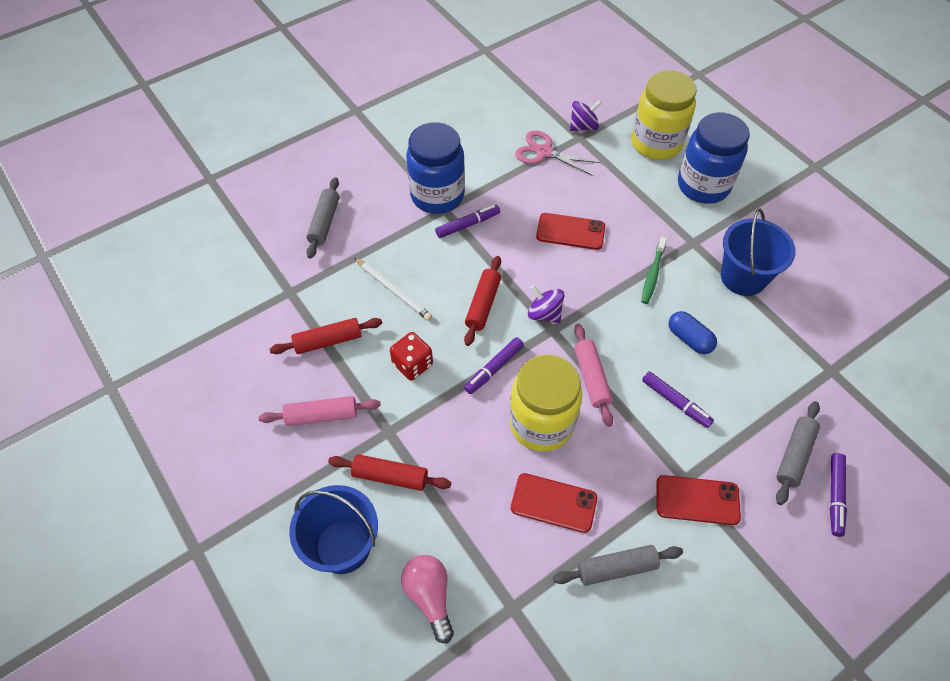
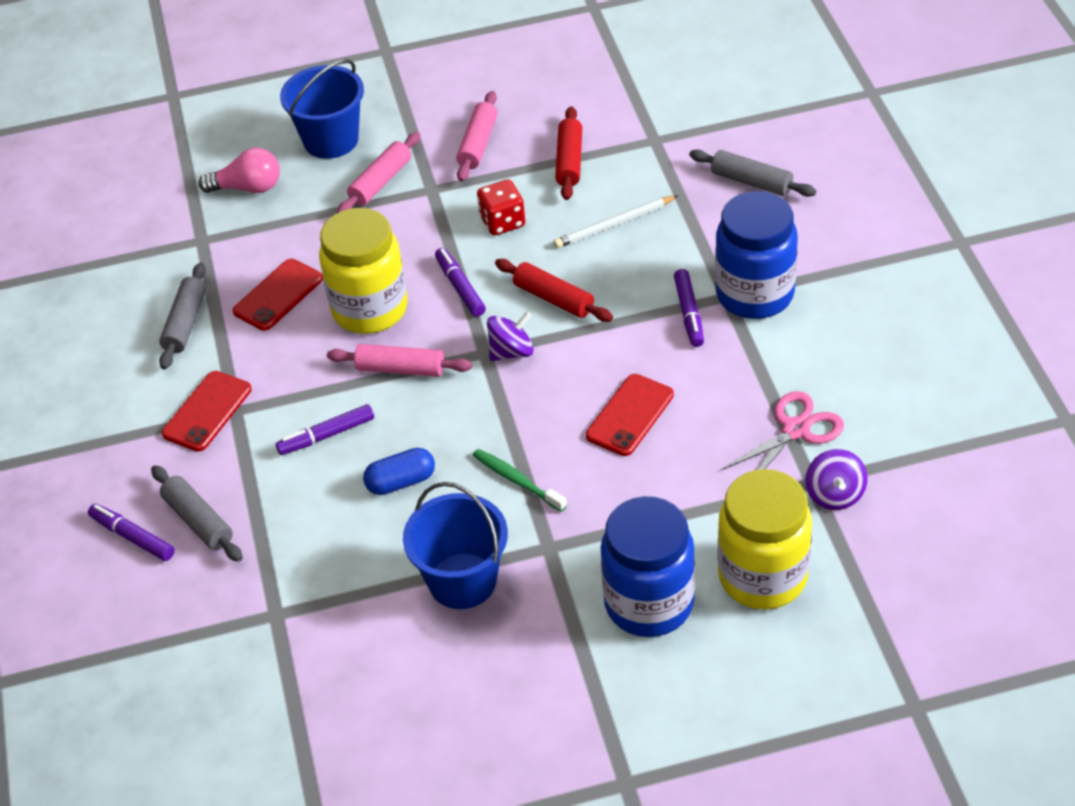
camera: 115 degrees right, 10 degrees down
red rolling pin [328,454,451,491] -> pink rolling pin [337,132,420,213]

